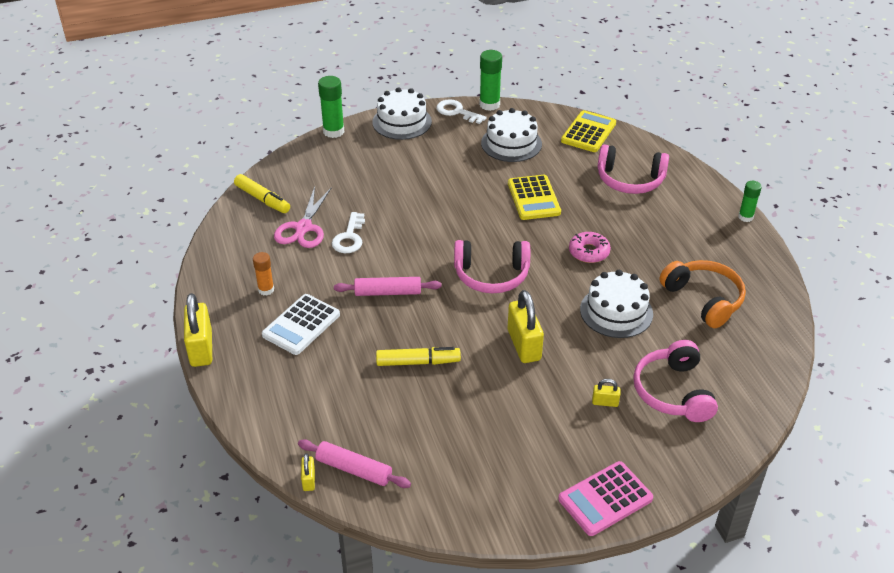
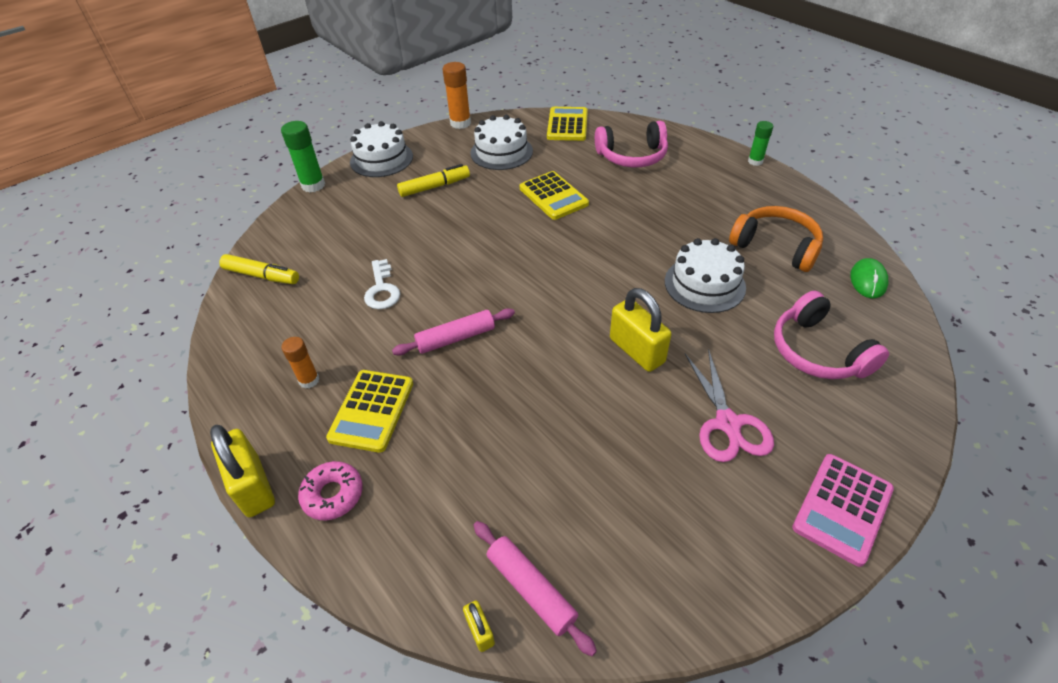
camera: 20 degrees left, 5 degrees up
white calculator [262,294,340,355] -> yellow calculator [326,370,413,453]
pink scissors [274,187,331,248] -> pink scissors moved to [685,349,774,462]
pink rolling pin [298,439,411,488] -> pink rolling pin turned 45 degrees clockwise [473,521,597,656]
yellow marker [376,347,461,366] -> yellow marker moved to [397,164,470,197]
white key [437,99,486,124] -> none
pink headphones [454,240,530,293] -> none
green glue stick [479,50,502,111] -> orange glue stick [443,62,471,129]
pink donut [569,232,611,263] -> pink donut moved to [298,461,363,520]
yellow padlock [592,379,620,407] -> none
none -> green mouse [850,258,888,298]

